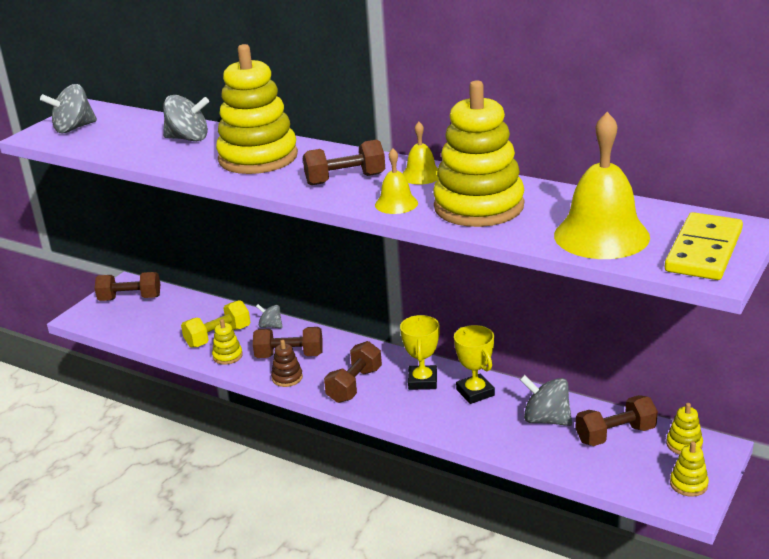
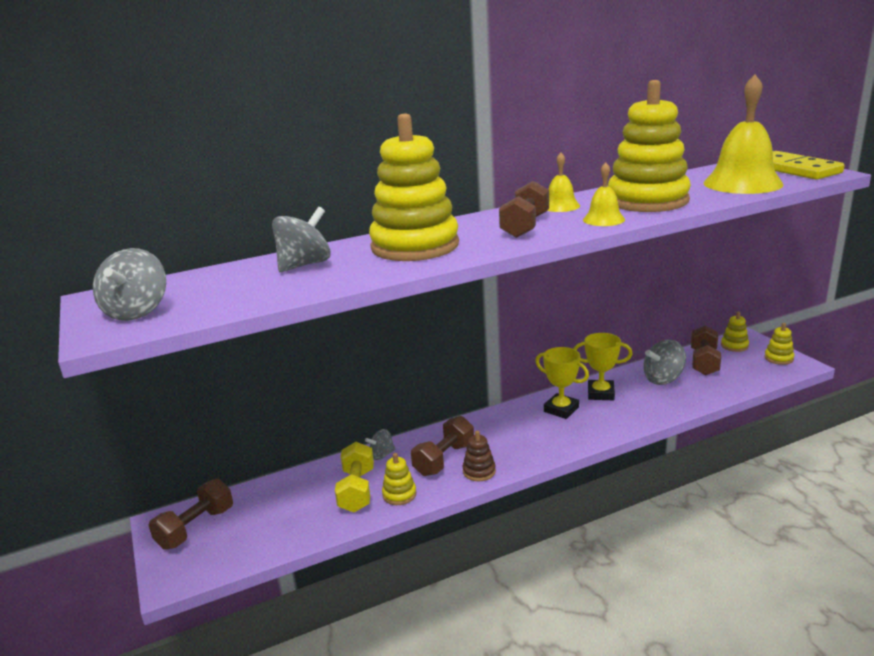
camera: 55 degrees left, 5 degrees down
brown dumbbell [324,341,382,403] -> none

